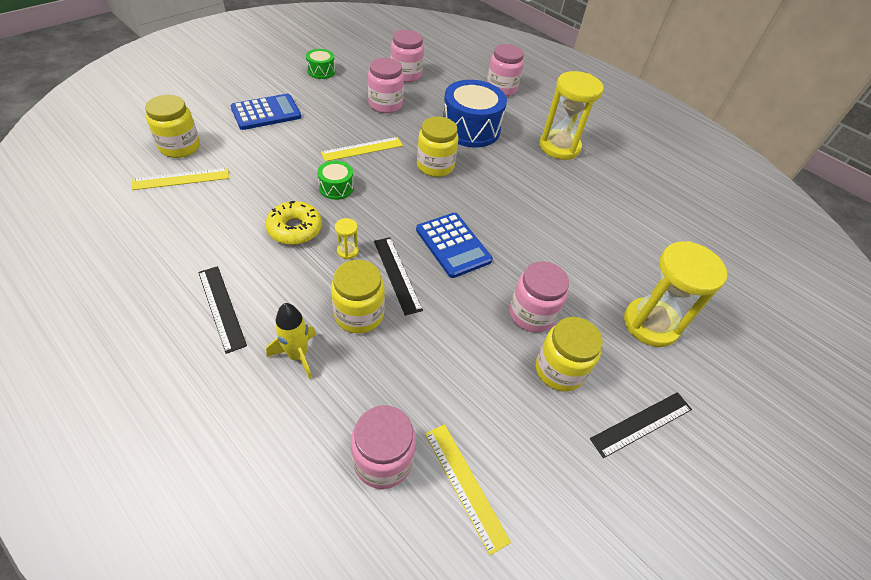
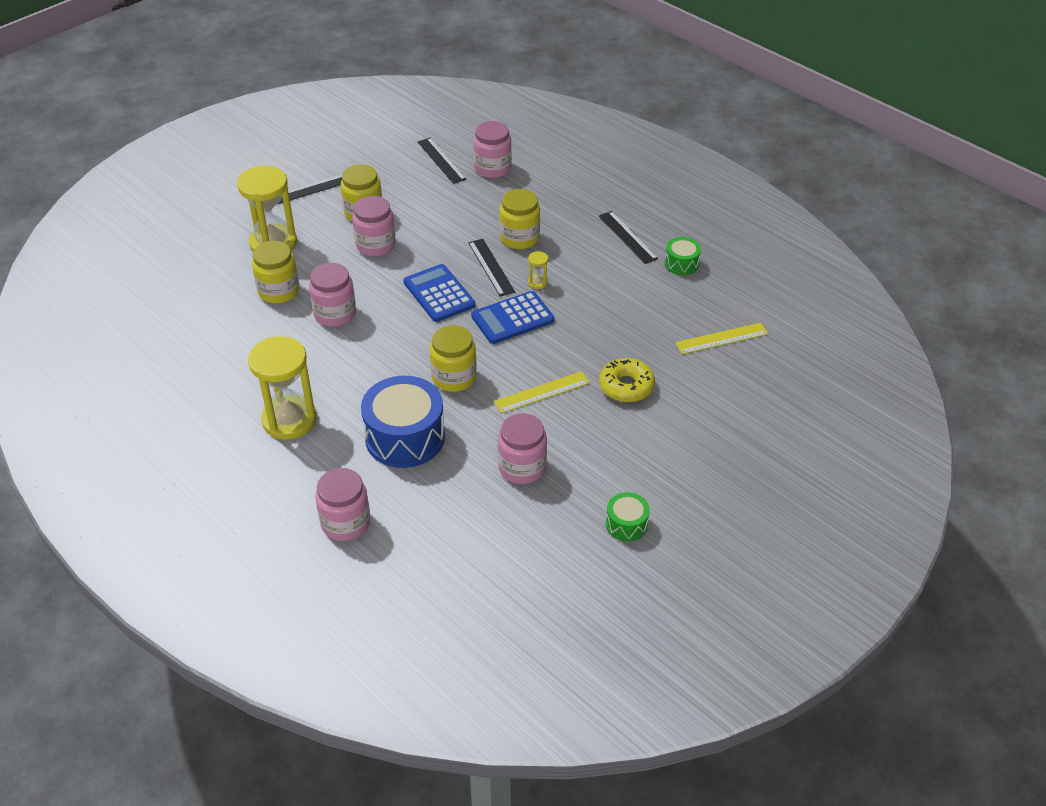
camera: 175 degrees left, 5 degrees down
yellow jar [145,95,200,158] -> yellow jar moved to [252,241,299,304]
blue calculator [231,94,301,130] -> blue calculator moved to [471,291,555,344]
yellow donut [265,201,322,245] -> yellow donut moved to [599,358,655,402]
yellow rocket [266,303,316,379] -> none
green drum [317,161,354,200] -> green drum moved to [665,237,701,275]
pink jar [390,30,424,82] -> pink jar moved to [309,263,356,327]
yellow ruler [425,424,511,555] -> black ruler [418,138,467,184]

